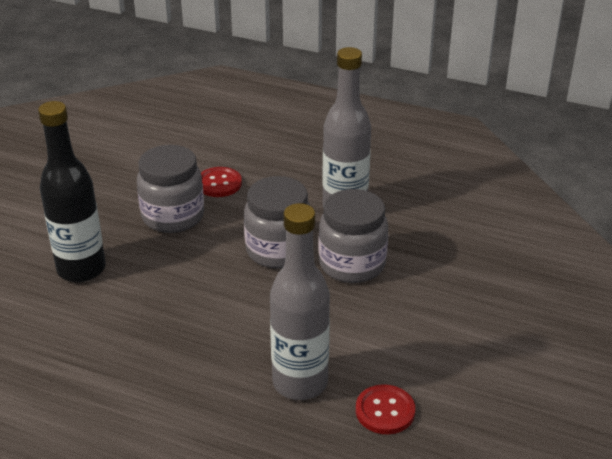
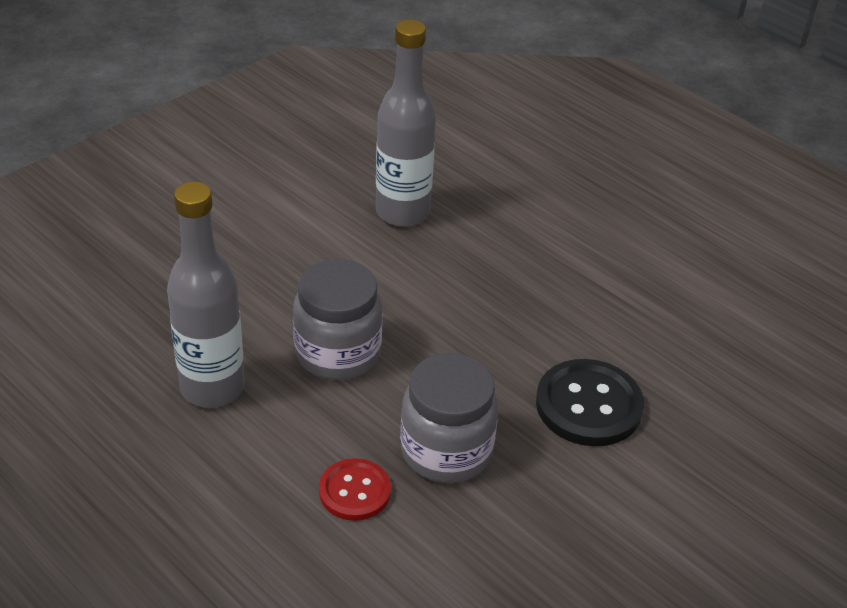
camera: 160 degrees left, 5 degrees up
black bottle [38,101,106,282] -> black button [536,359,644,446]
grey jar [319,189,388,283] -> none
red button [356,384,415,434] -> none

